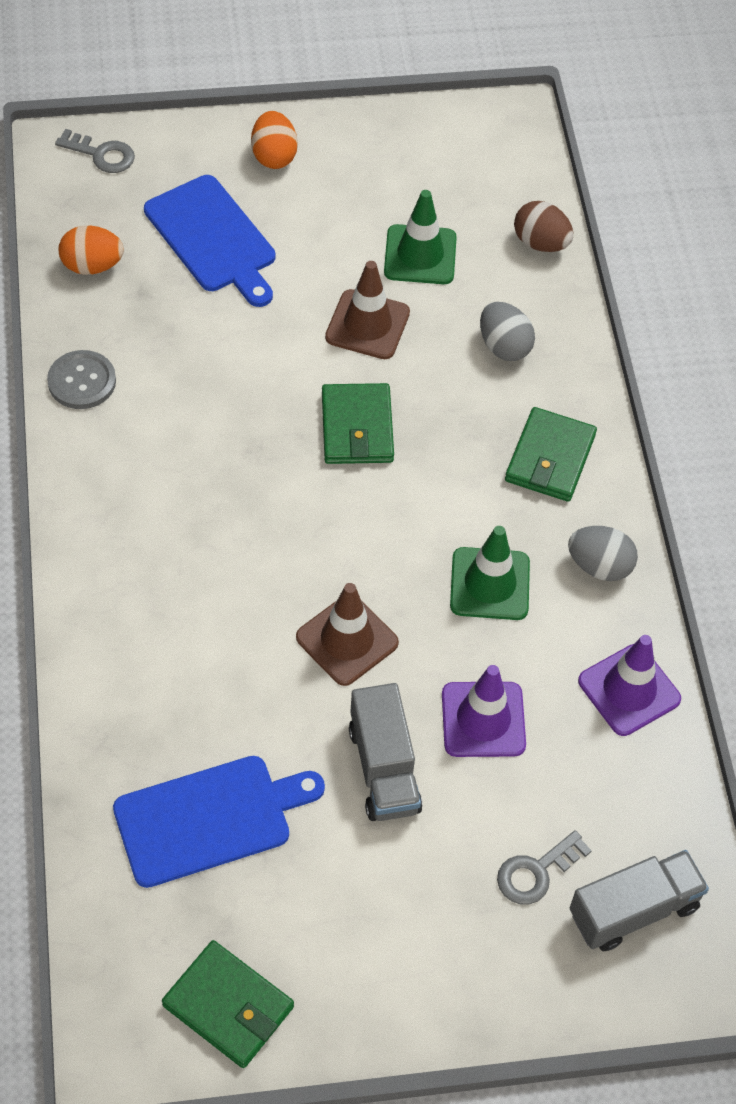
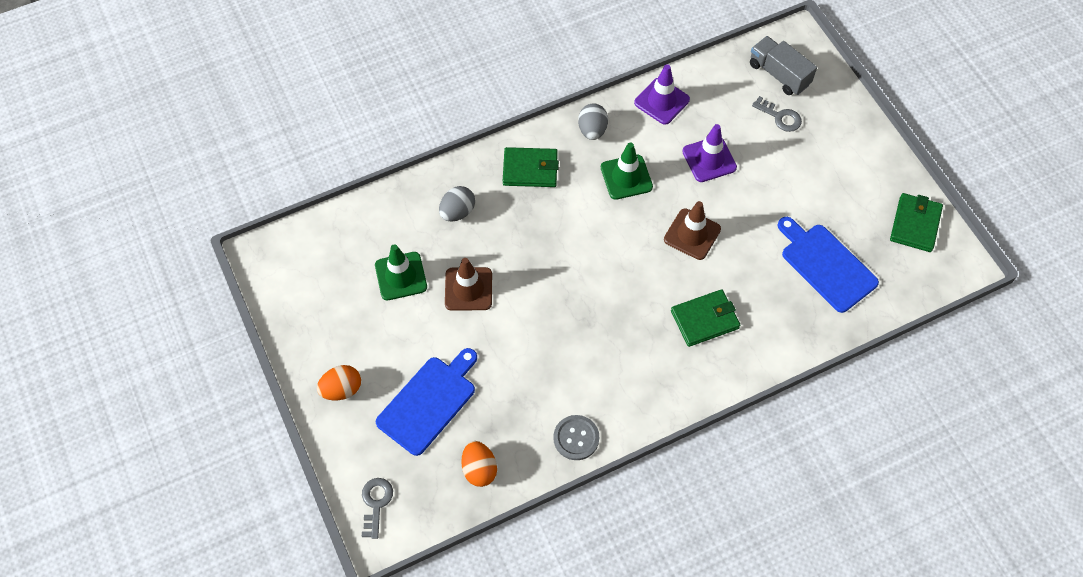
camera: 105 degrees left, 5 degrees up
green wallet [322,383,394,464] -> green wallet moved to [671,289,740,347]
grey truck [349,683,422,821] -> none
brown egg [514,201,573,252] -> none

